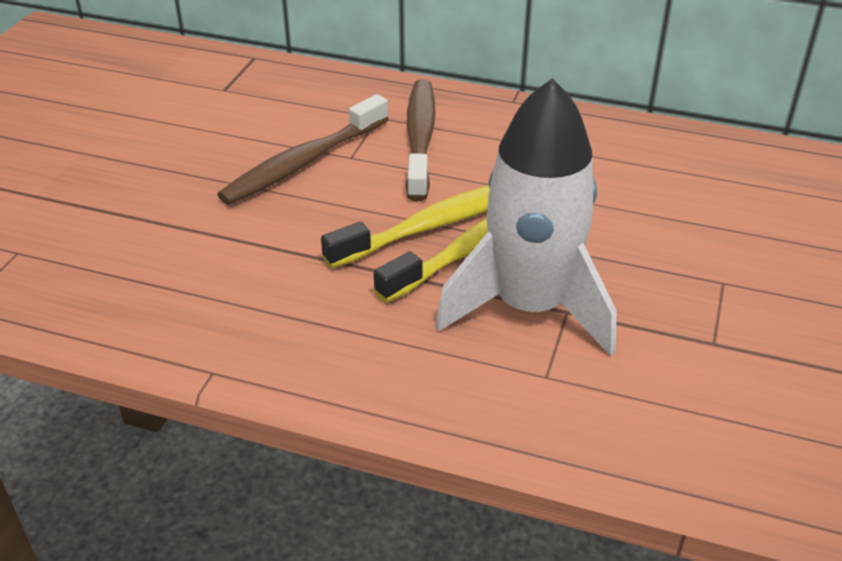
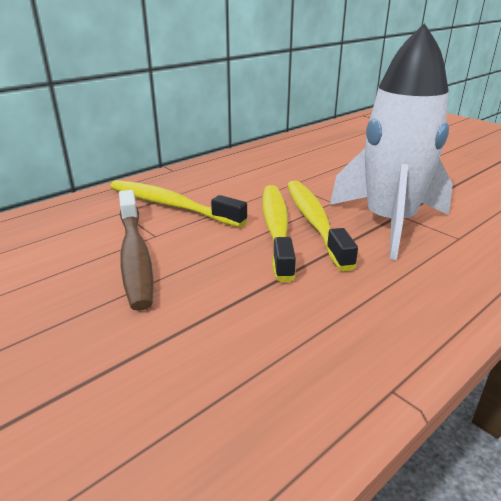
camera: 60 degrees left, 10 degrees down
brown toothbrush [406,79,436,201] -> yellow toothbrush [110,180,247,227]

